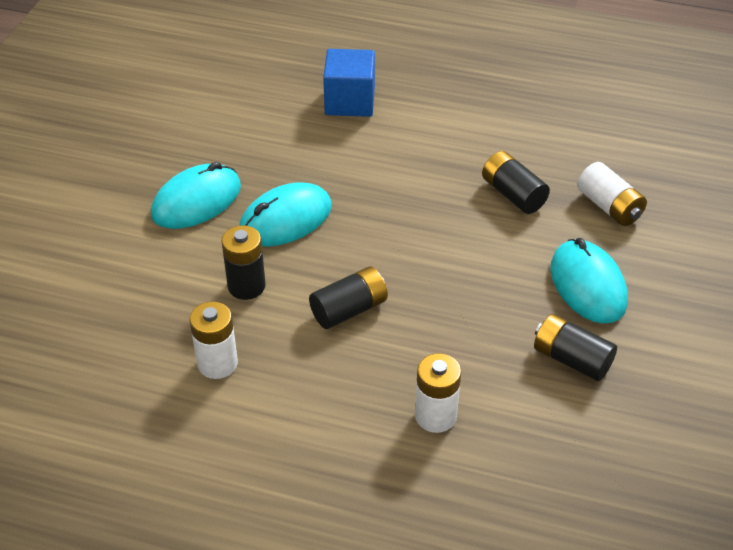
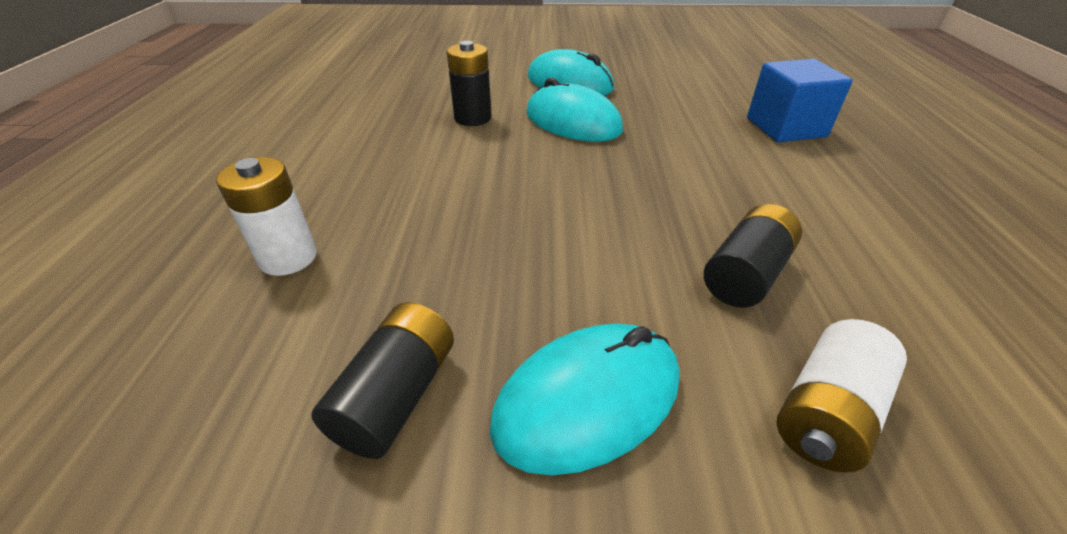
camera: 75 degrees right, 5 degrees down
white battery [190,301,238,379] -> none
black battery [309,266,388,329] -> none

